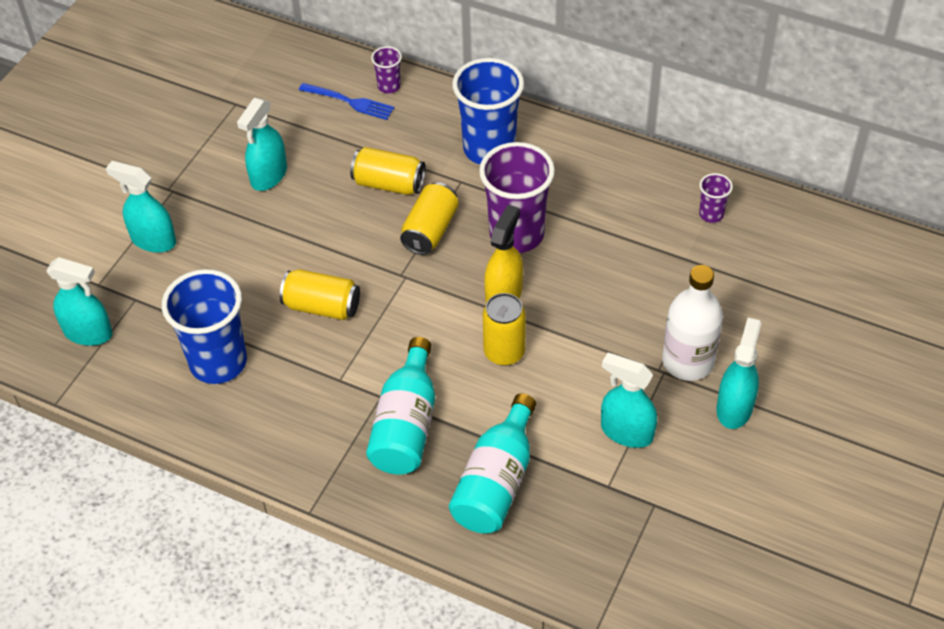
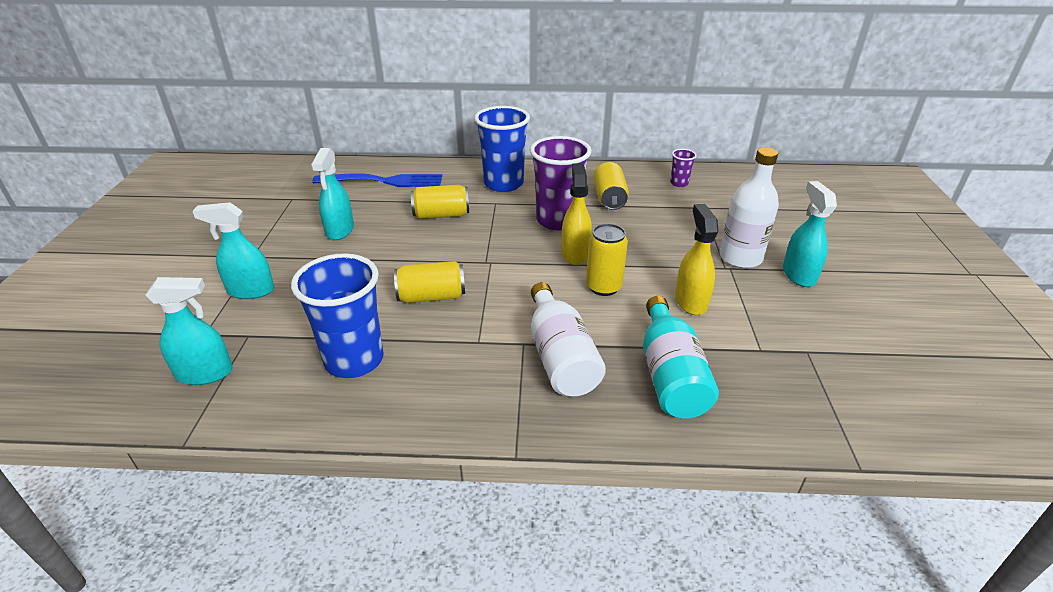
camera: 25 degrees left, 15 degrees down
blue fork [299,83,394,120] -> blue fork [312,173,442,187], size x1.63
turquoise bottle [366,337,435,475] -> white bottle [531,282,606,396]
purple cup [371,46,402,93] -> none
yellow can [400,182,459,255] -> yellow can moved to [594,162,629,210]
turquoise spray bottle [601,353,657,448] -> none
none -> yellow spray bottle [675,204,719,315]

